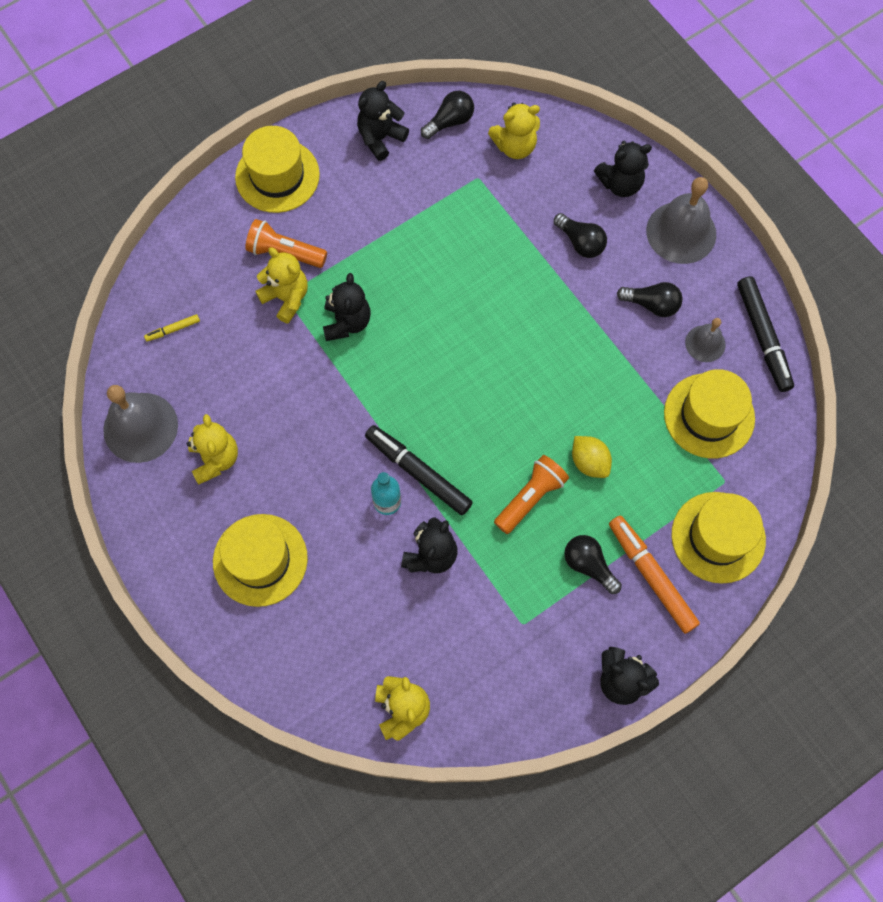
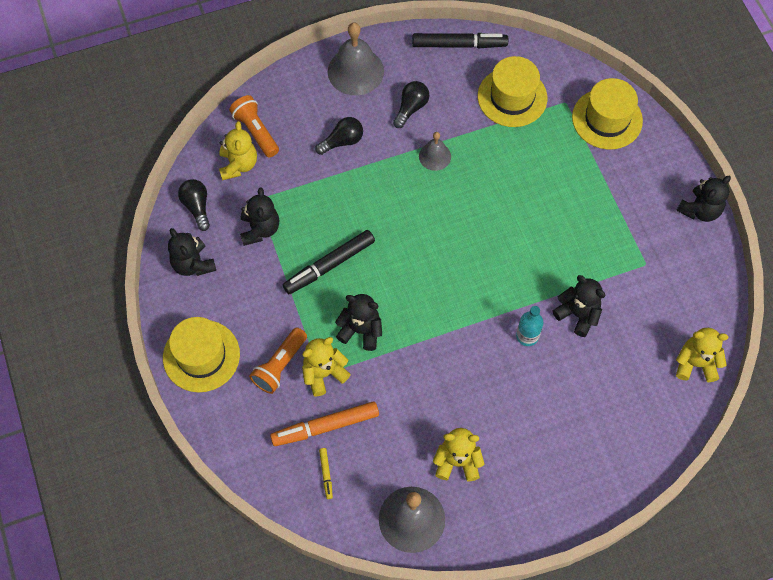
camera: 75 degrees left, 5 degrees down
yellow hat [213,514,308,607] -> none
black marker [365,425,473,515] -> black marker moved to [283,230,375,294]
orange flashlight [494,455,569,534] -> orange flashlight moved to [229,95,279,158]
black light bulb [564,535,622,594] -> none
yellow lemon [572,436,612,478] -> none
black teddy bear [594,141,652,197] -> black teddy bear moved to [240,187,279,246]
orange marker [609,516,700,634] -> orange marker moved to [270,401,379,446]
grey bell [685,318,725,362] -> grey bell moved to [419,132,451,171]

